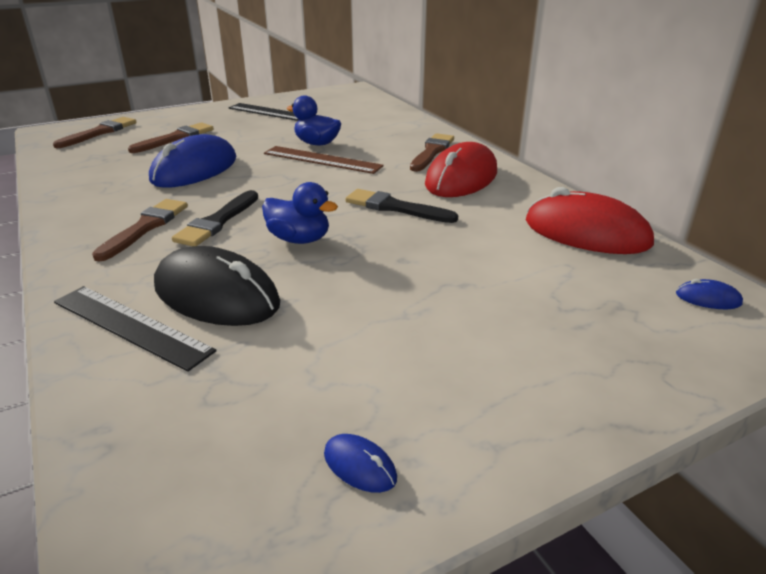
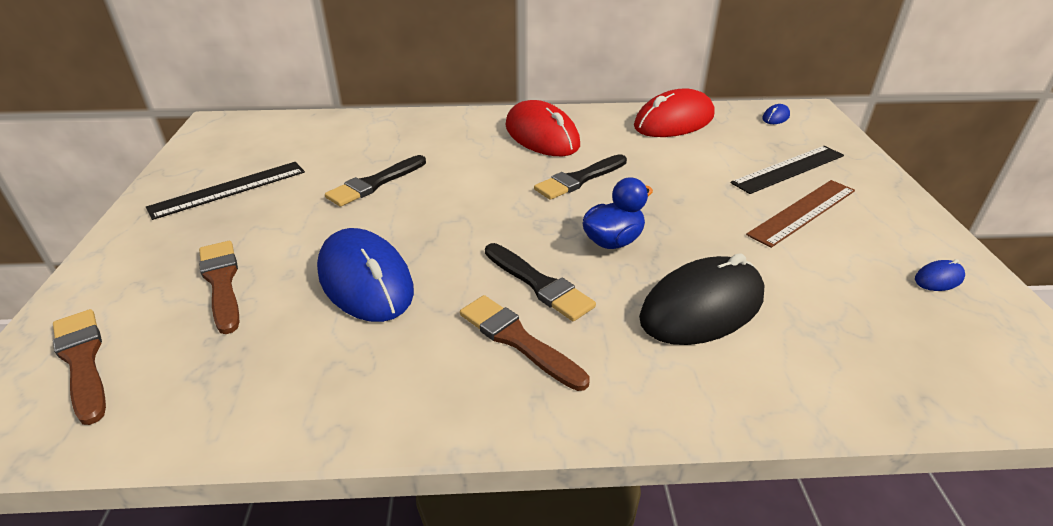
camera: 65 degrees left, 5 degrees up
black ruler [54,286,216,372] -> black ruler moved to [731,146,844,194]
brown ruler [264,146,384,174] -> brown ruler moved to [746,180,855,248]
blue duck [286,96,341,145] -> black brush [325,155,426,207]
brown brush [410,133,454,172] -> none

